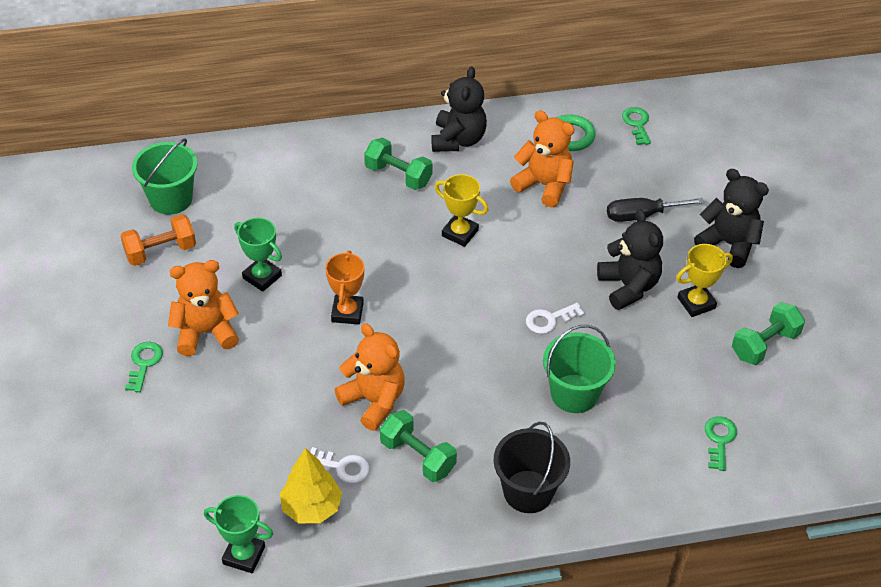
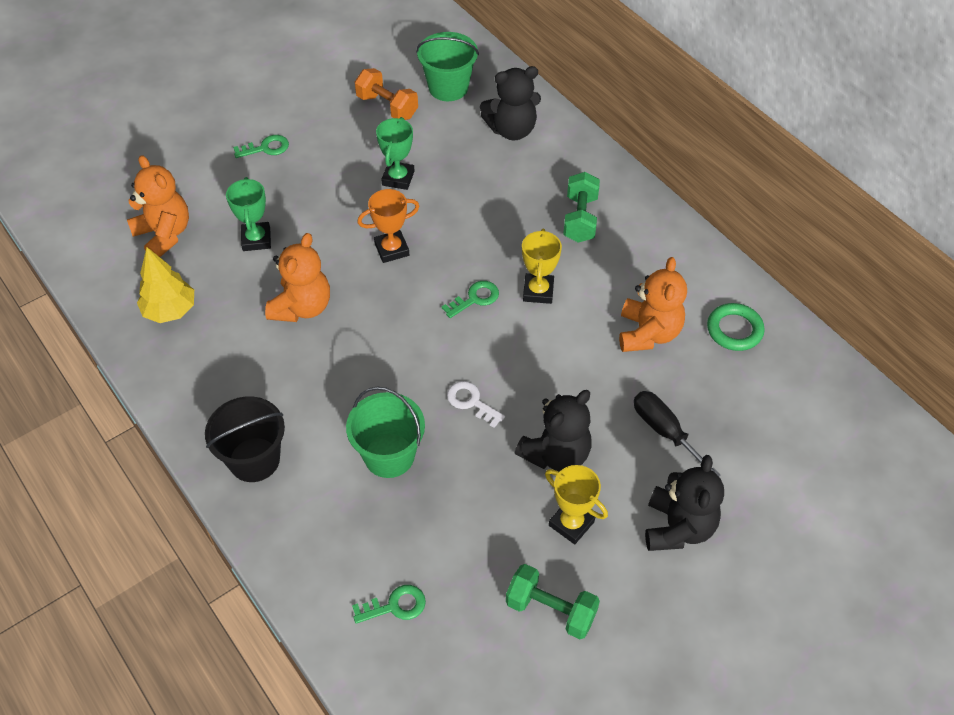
camera: 65 degrees right, 5 degrees up
orange teddy bear [168,260,239,356] -> orange teddy bear moved to [127,155,189,257]
green trophy [204,495,273,573] -> green trophy moved to [226,177,271,251]
white key [310,447,370,484] -> none
green dumbbell [380,410,457,482] -> none
black teddy bear [431,67,487,152] -> black teddy bear moved to [480,66,541,140]
green key [622,107,651,145] -> green key moved to [442,281,499,318]

